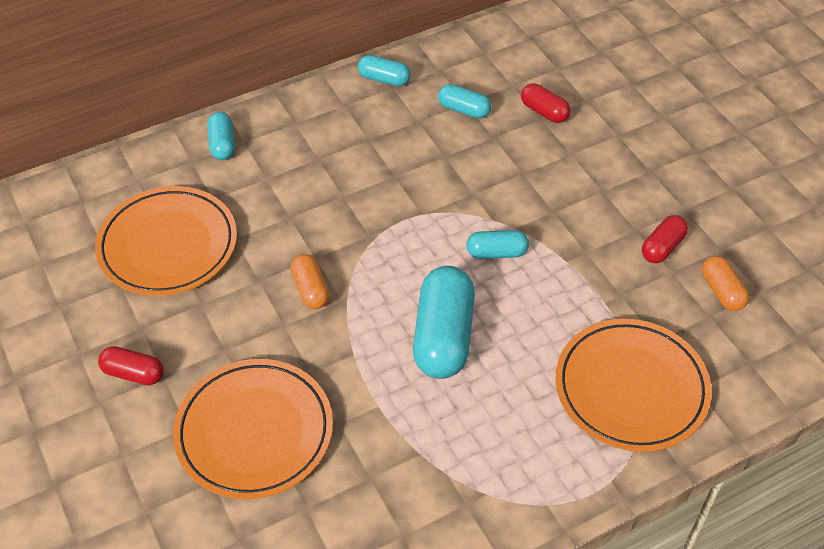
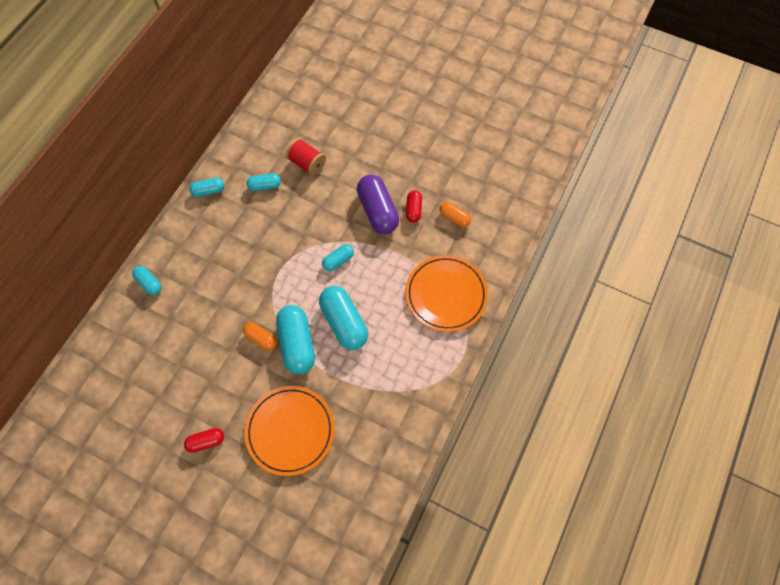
camera: 35 degrees left, 15 degrees up
orange plate [95,186,237,296] -> none
red capsule [521,83,571,123] -> red spool [286,138,326,176]
none -> turquoise capsule [276,305,315,374]
none -> purple capsule [357,175,399,234]

